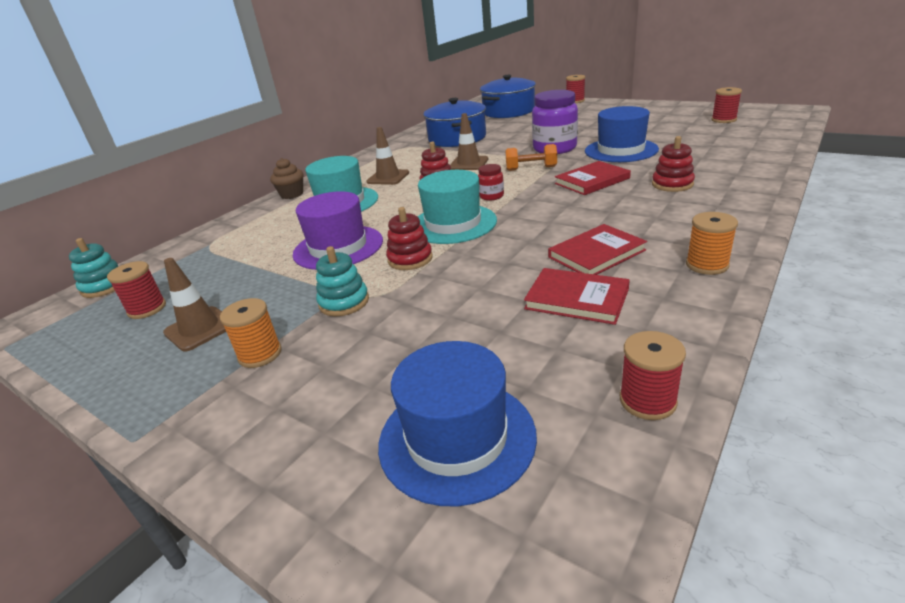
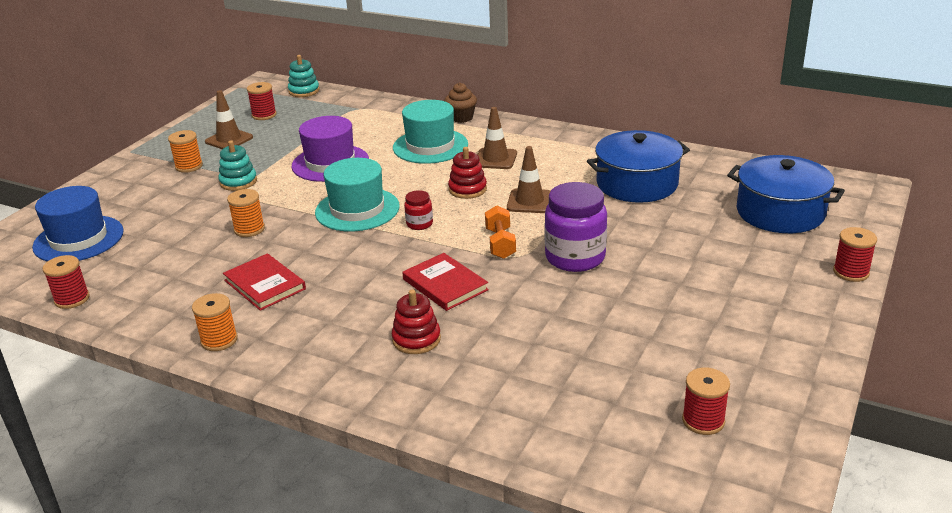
camera: 80 degrees right, 0 degrees up
red stacking toy [386,207,432,270] -> none
red book [524,268,630,325] -> none
blue hat [585,106,659,162] -> none
none -> orange spool [227,189,265,237]

